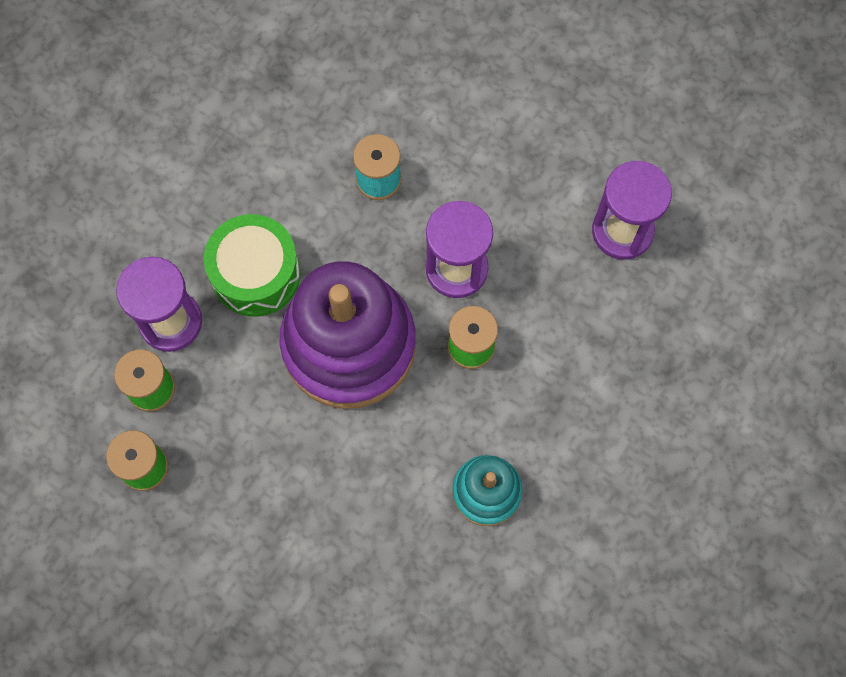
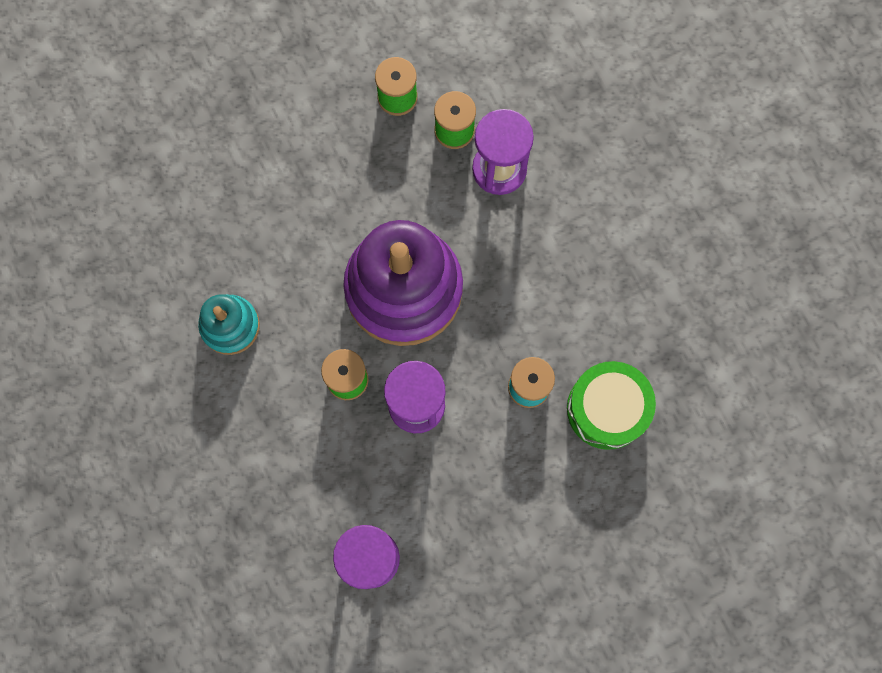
camera: 120 degrees right, 5 degrees up
green drum [204,214,301,317] -> green drum moved to [567,361,656,450]

